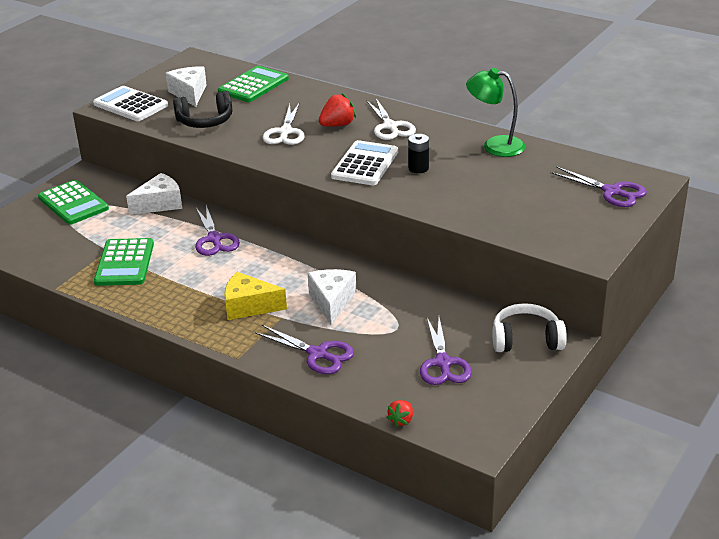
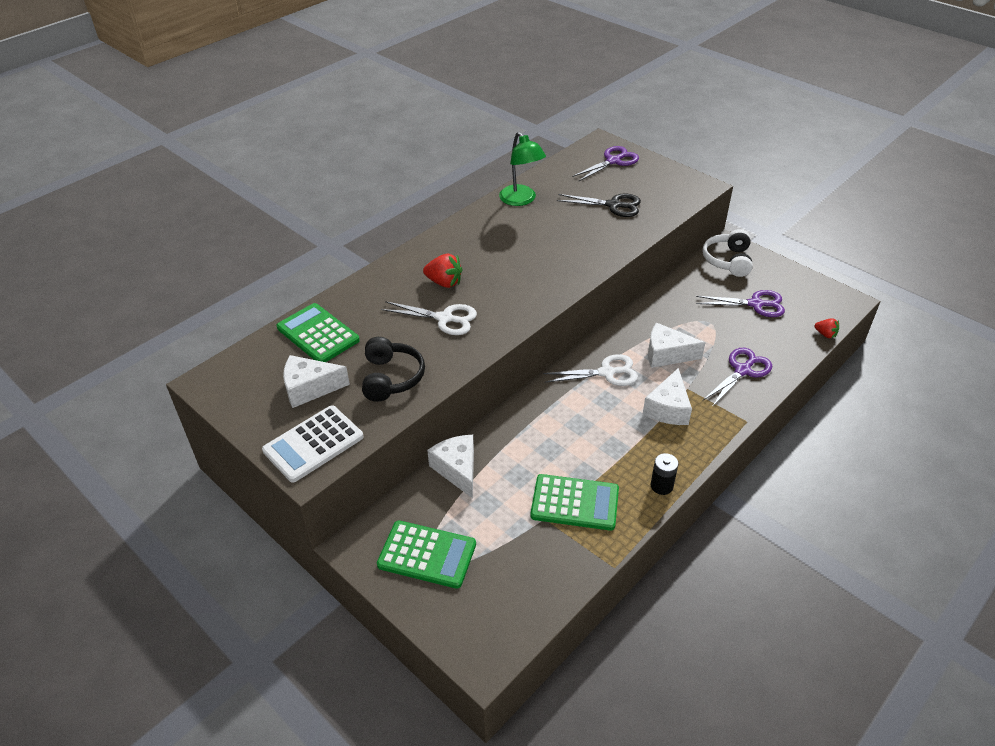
camera: 80 degrees left, 10 degrees up
green calculator [38,180,109,225] -> green calculator turned 45 degrees clockwise [377,520,476,589]
purple scissors [195,205,240,256] -> none
yellow cheese [224,272,287,320] -> white cheese [643,368,692,425]
red strawberry [319,93,356,127] -> red strawberry turned 135 degrees clockwise [423,254,462,288]
white calculator [331,140,398,185] -> none
white scissors [366,98,416,140] -> white scissors moved to [543,354,638,386]
black battery [408,134,429,173] -> black battery moved to [651,453,678,495]
green lamp [466,68,526,157] -> green lamp turned 60 degrees counterclockwise [499,132,546,206]
none -> black scissors [557,193,641,217]

